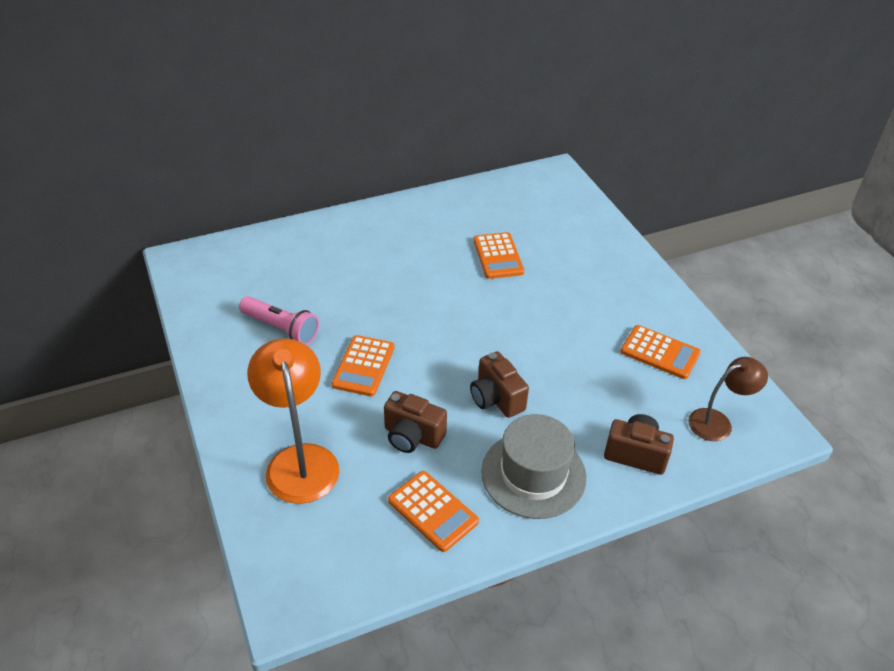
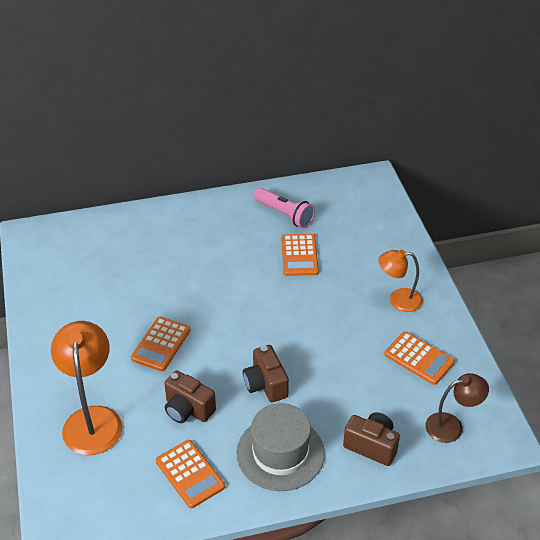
camera: 10 degrees right, 0 degrees up
pink flashlight [239,296,319,345] -> pink flashlight moved to [254,188,315,228]
none -> orange lamp [378,250,423,312]

